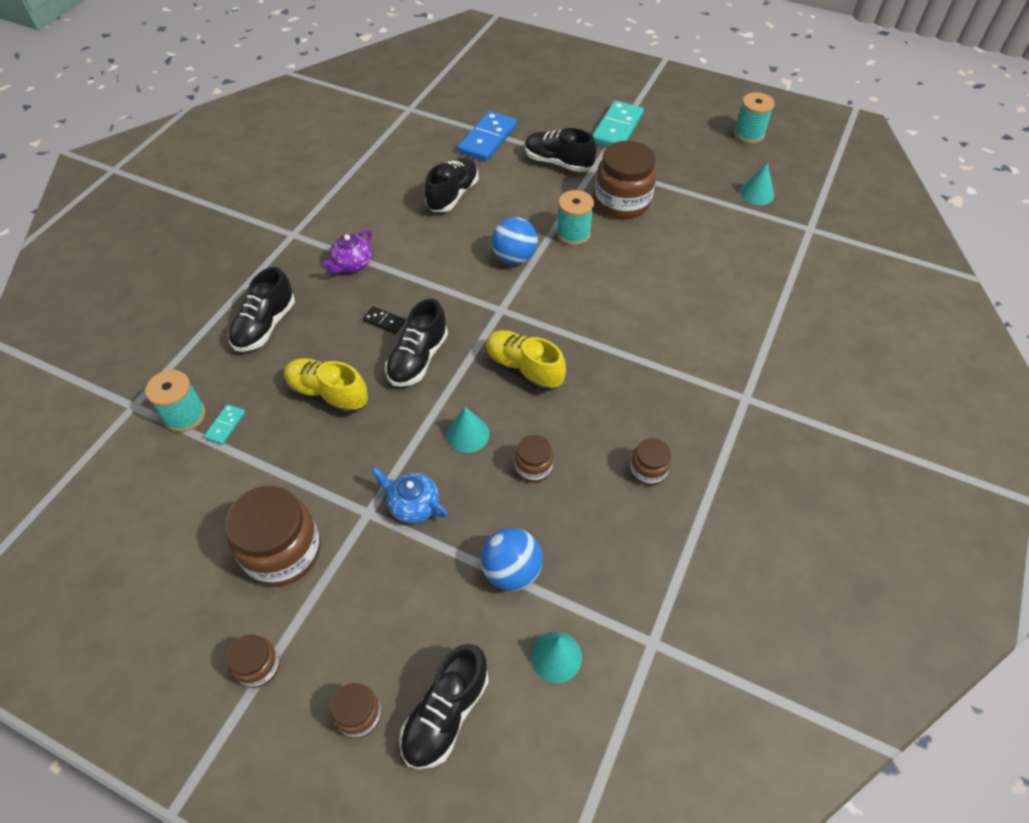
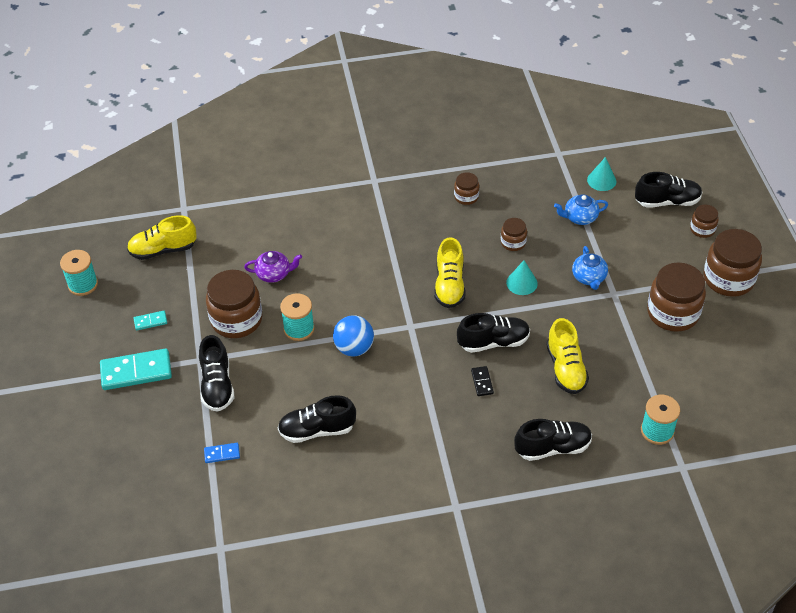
camera: 125 degrees left, 5 degrees down
turquoise domino [204,404,246,445] -> turquoise domino moved to [134,311,167,331]
brown jar [227,634,280,688] -> brown jar [704,229,762,297], size x1.95
purple teapot [322,229,372,274] -> purple teapot moved to [244,251,302,283]
blue domino [458,111,517,162] -> blue domino [204,443,240,463], size x0.48
blue ball [481,528,543,591] -> blue teapot [554,194,608,225]
turquoise cone [740,162,774,205] -> yellow shoe [127,215,197,260]

